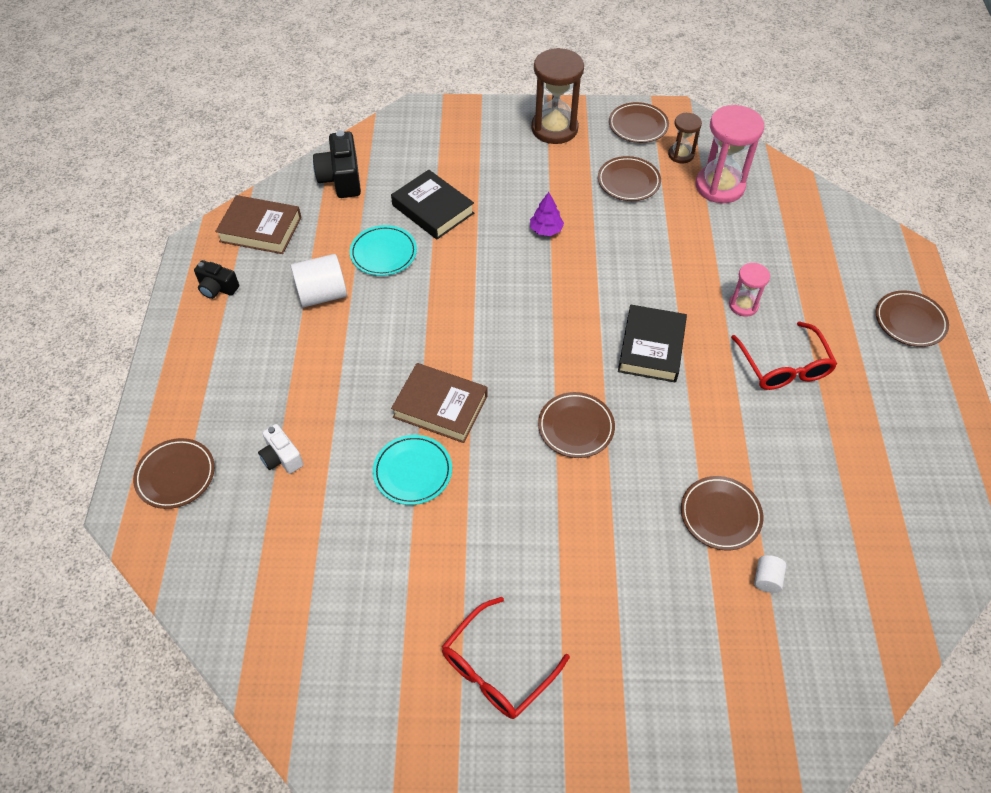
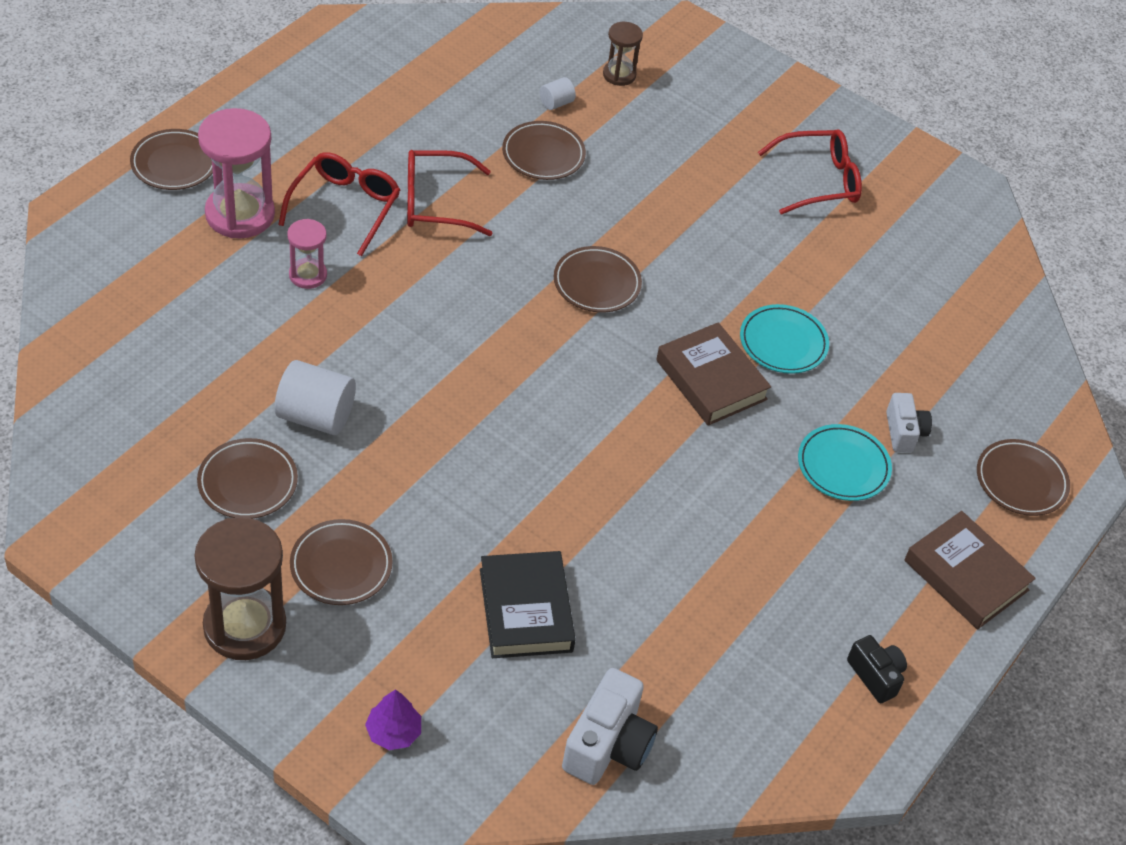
camera: 150 degrees left, 5 degrees down
brown book [215,195,302,254] -> brown book moved to [904,511,1036,630]
white cylinder [291,254,347,307] -> white cylinder moved to [275,360,356,435]
black camera [313,131,361,198] -> white camera [562,668,658,785]
turquoise plate [350,225,417,276] -> turquoise plate moved to [798,424,892,501]
purple tree [530,192,564,236] -> purple tree moved to [365,689,421,750]
brown plate [609,102,669,143] -> brown plate moved to [290,519,393,605]
black book [618,305,687,383] -> none
brown hourglass [668,113,702,164] -> brown hourglass moved to [603,22,643,86]
pink hourglass [695,105,764,203] -> pink hourglass moved to [198,108,275,238]
none -> red glasses [407,150,492,236]

